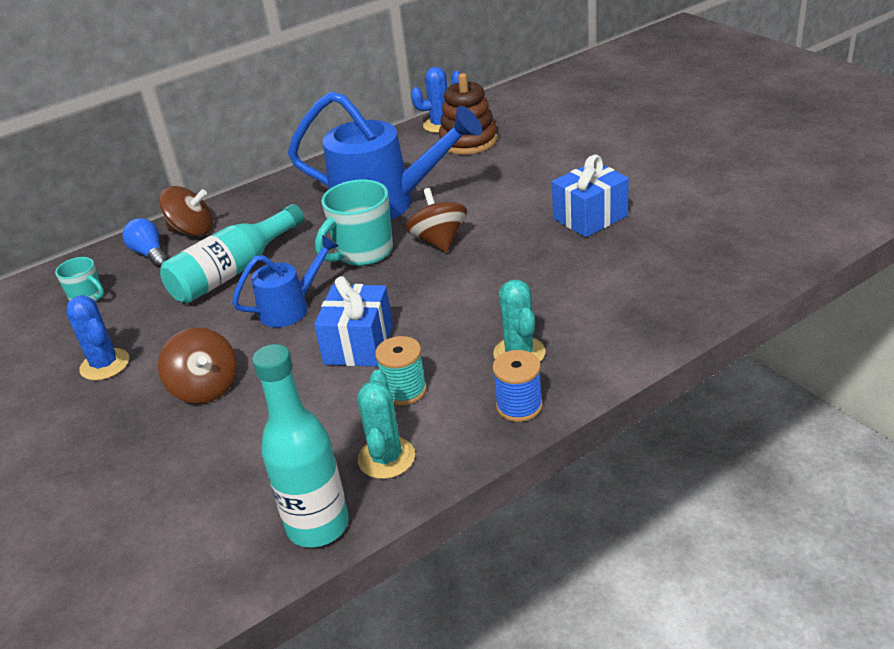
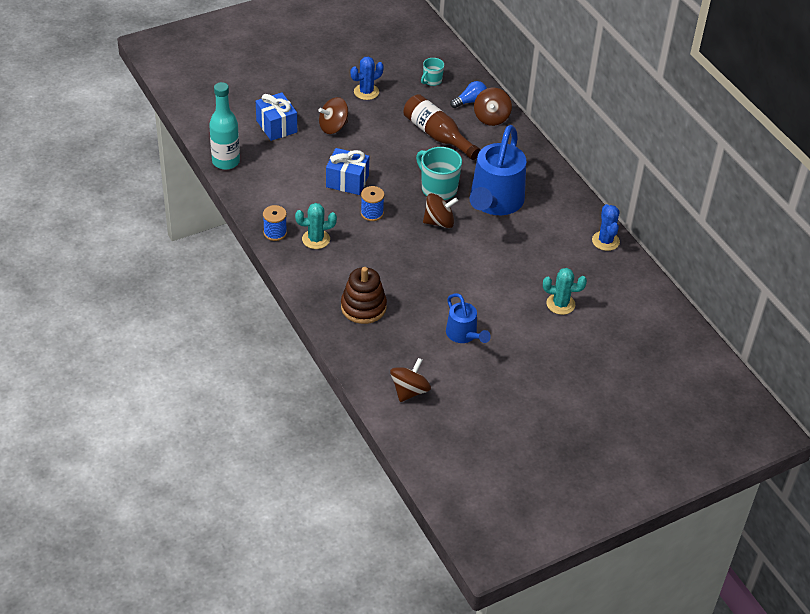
camera: 90 degrees right, 10 degrees up
turquoise bottle [160,204,304,304] -> brown bottle [403,94,480,160]
blue watering can [232,235,339,327] -> blue watering can moved to [446,293,491,343]
turquoise cactus [357,370,415,479] -> turquoise cactus moved to [543,268,587,315]
turquoise spool [375,336,427,405] -> none
brown stacking toy [439,73,497,155] -> brown stacking toy moved to [341,267,387,324]
blue gift [552,155,629,237] -> blue gift moved to [256,92,297,141]
none -> blue spool [361,186,384,221]
none -> brown spinning top [390,358,431,402]

